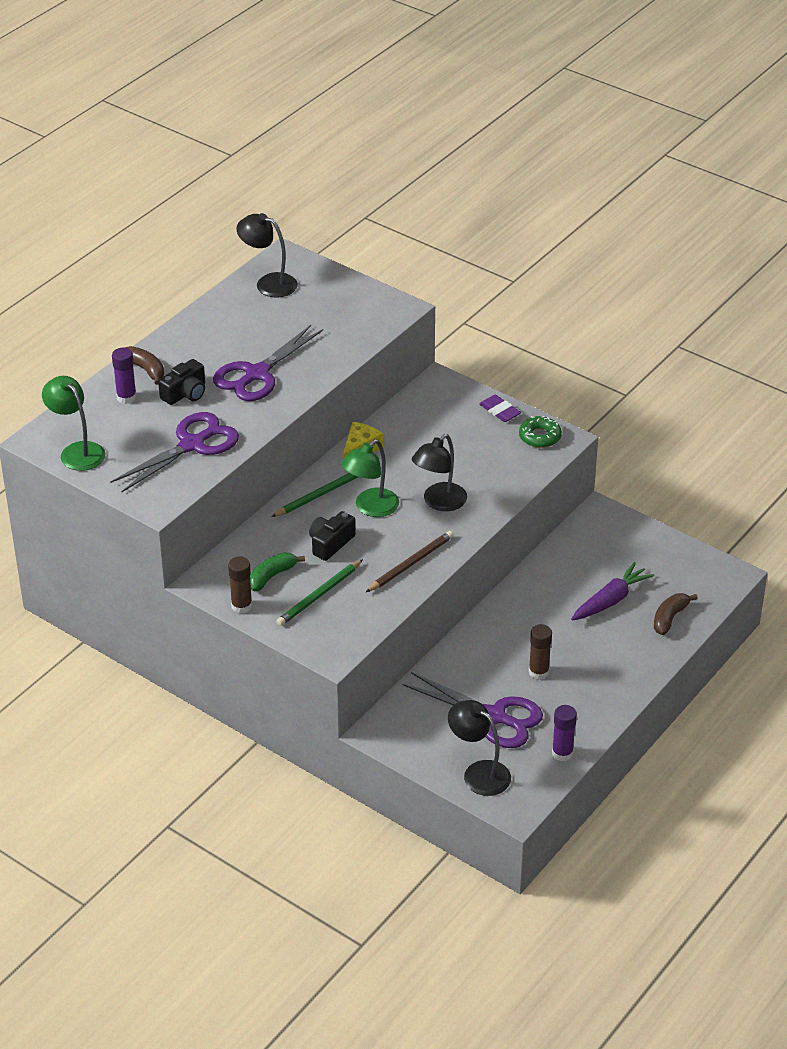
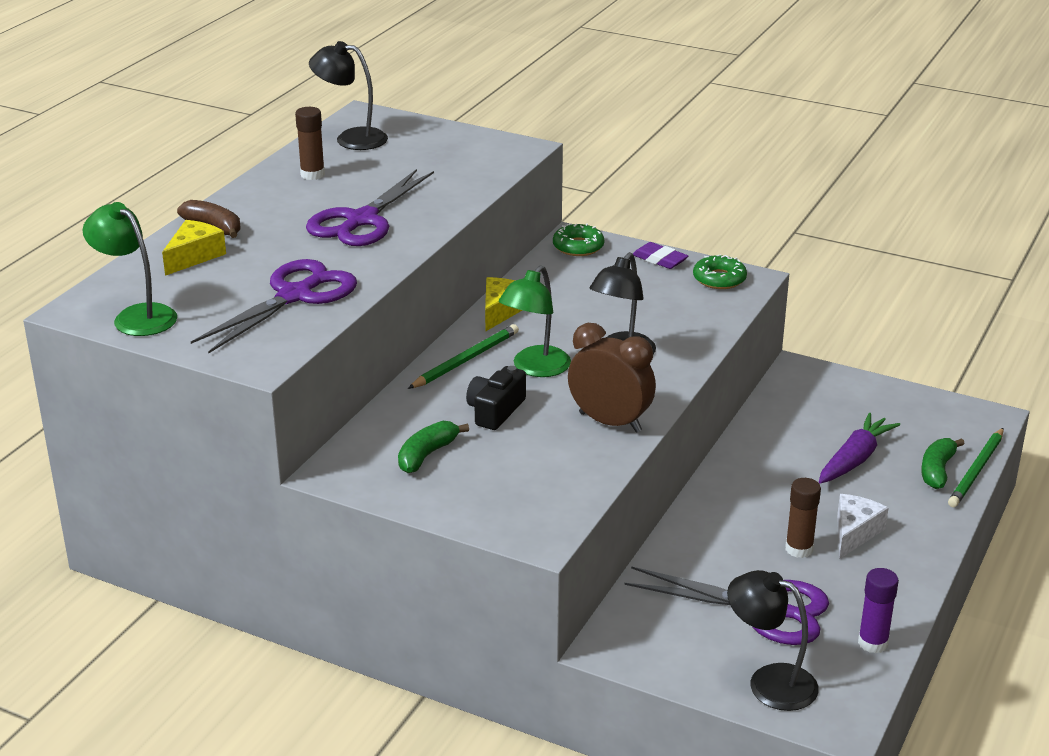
camera: 10 degrees left, 10 degrees down
purple glue stick [112,348,137,404] -> yellow cheese [162,220,226,276]
black camera [158,359,205,405] -> none
brown glue stick [228,556,252,614] -> brown glue stick moved to [295,107,325,180]
green pencil [276,559,363,626] -> green pencil moved to [948,428,1004,507]
brown pencil [366,531,454,592] -> brown clock [568,323,656,432]
brown banana [654,593,698,635] -> green banana [921,438,965,489]
none -> green donut [553,223,604,256]
none -> white cheese [837,494,889,559]

